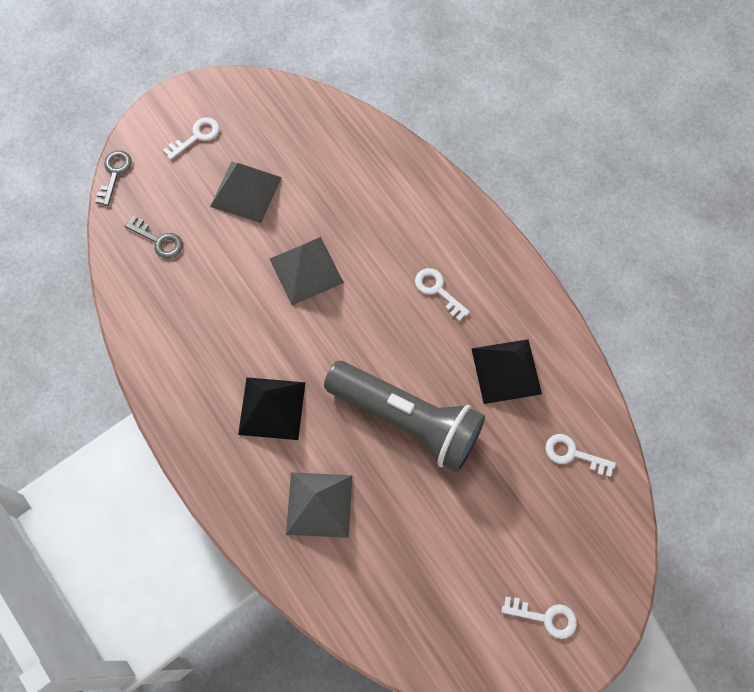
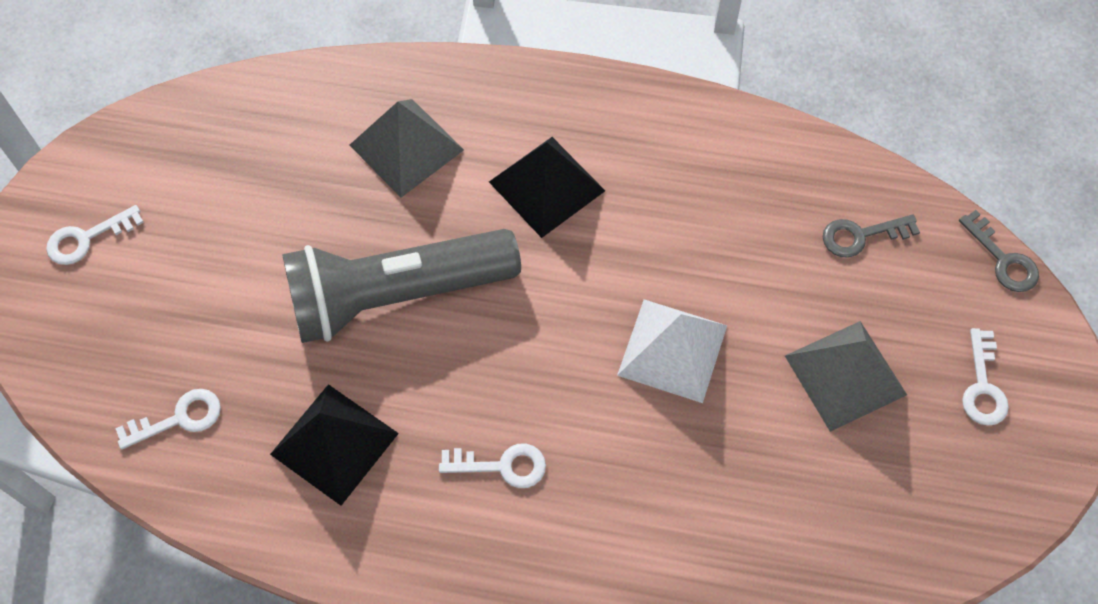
camera: 135 degrees right, 5 degrees down
grey pyramid [270,237,344,305] -> white pyramid [617,299,727,403]

